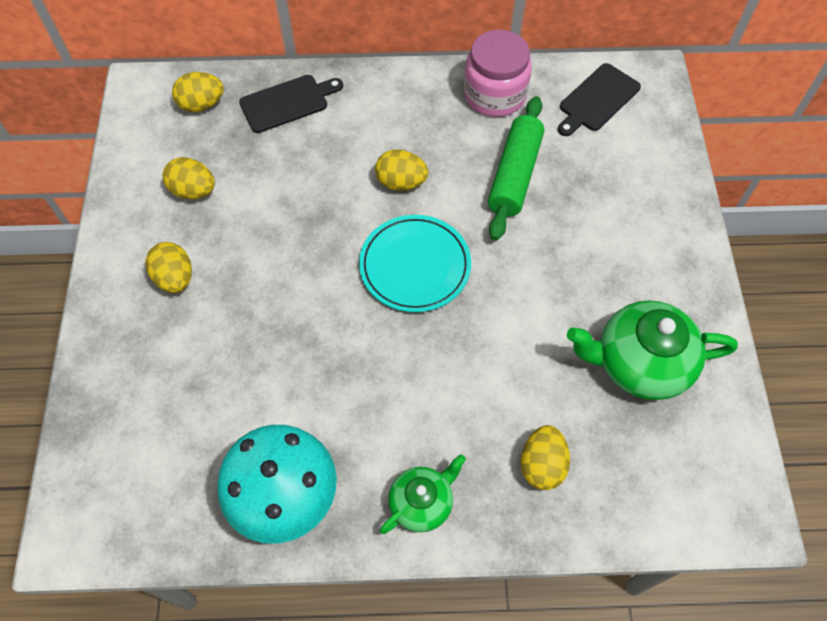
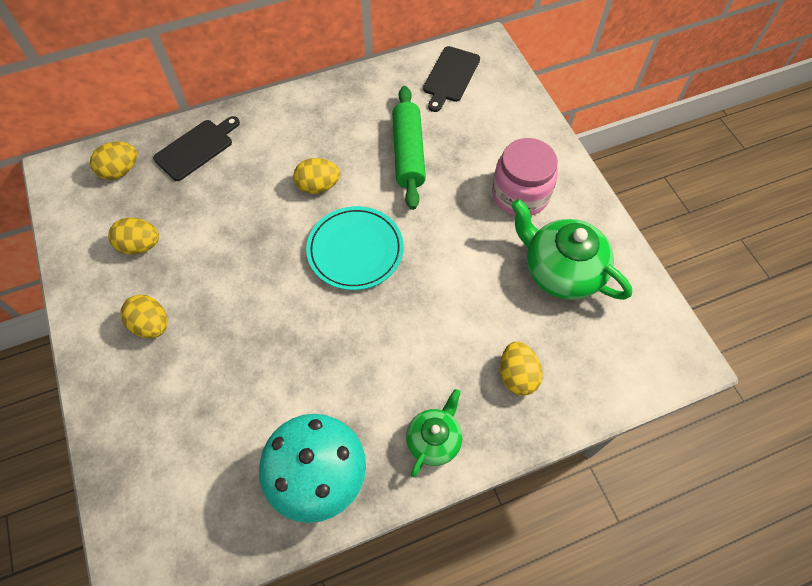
camera: 20 degrees left, 0 degrees up
pink jar [464,30,532,117] -> pink jar moved to [492,138,558,216]
green teapot [567,300,738,400] -> green teapot turned 60 degrees clockwise [511,199,632,300]

